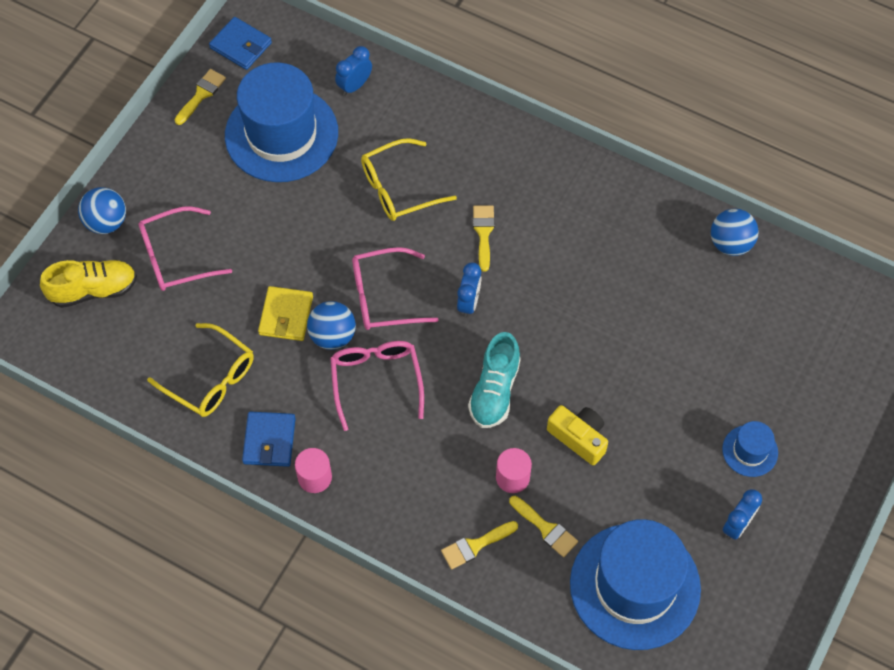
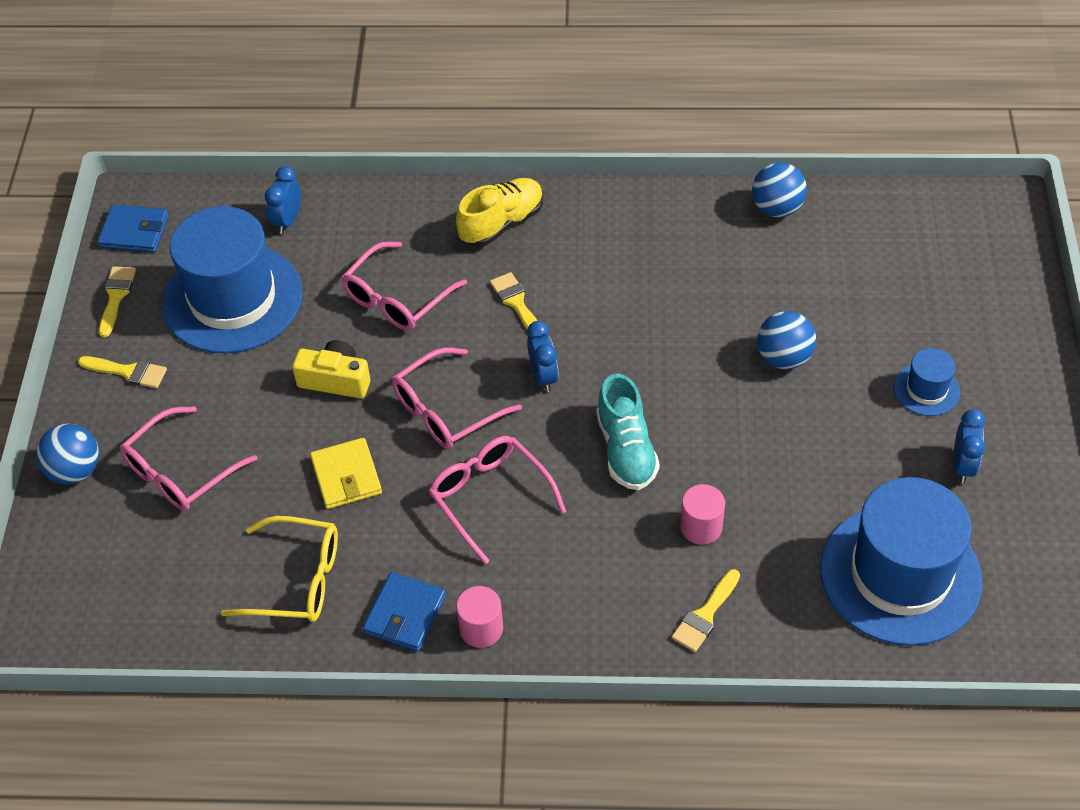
camera: 25 degrees left, 10 degrees down
yellow shoe [40,260,137,308] -> yellow shoe moved to [456,178,543,247]
blue wallet [242,412,296,467] -> blue wallet turned 45 degrees clockwise [363,572,446,652]
blue ball [307,301,356,350] -> blue ball moved to [757,311,816,369]
yellow glasses [361,138,457,221] -> pink glasses [341,241,467,331]
yellow brush [509,496,578,557] -> yellow brush moved to [78,356,167,388]
yellow camera [547,405,608,465] -> yellow camera moved to [292,340,371,398]

